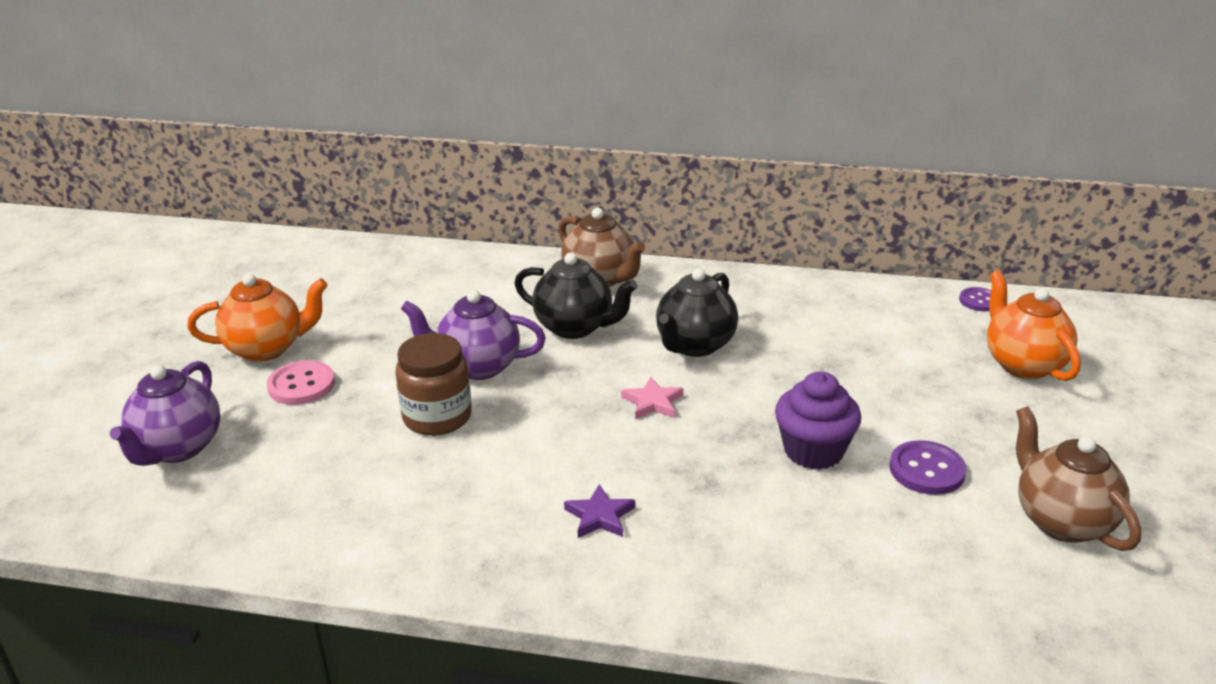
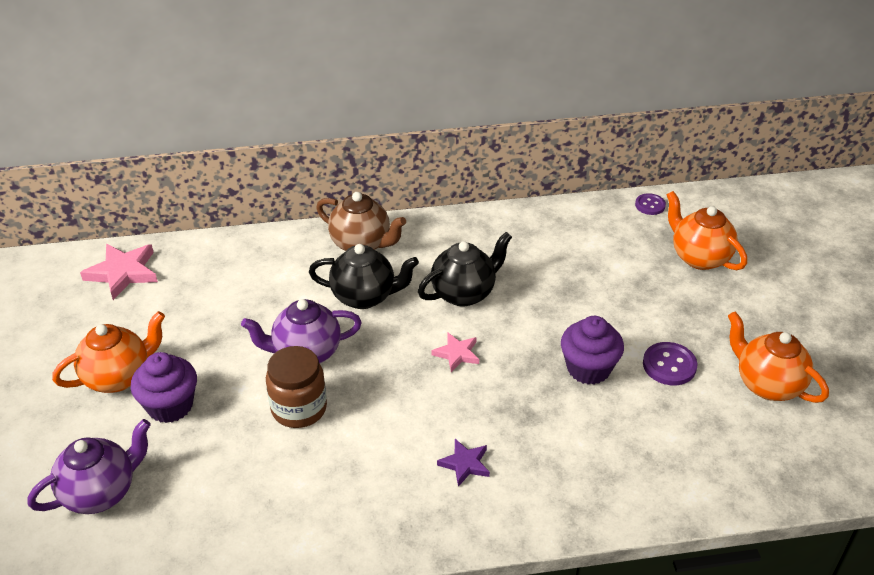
camera: 20 degrees left, 10 degrees up
purple teapot [110,361,220,466] -> purple teapot turned 120 degrees counterclockwise [28,419,151,514]
pink button [267,360,335,405] -> purple cupcake [131,352,197,423]
black teapot [656,268,738,357] -> black teapot turned 135 degrees counterclockwise [418,232,512,306]
brown teapot [1016,406,1141,551] -> orange teapot [728,311,829,403]
none -> pink star [80,244,158,300]

